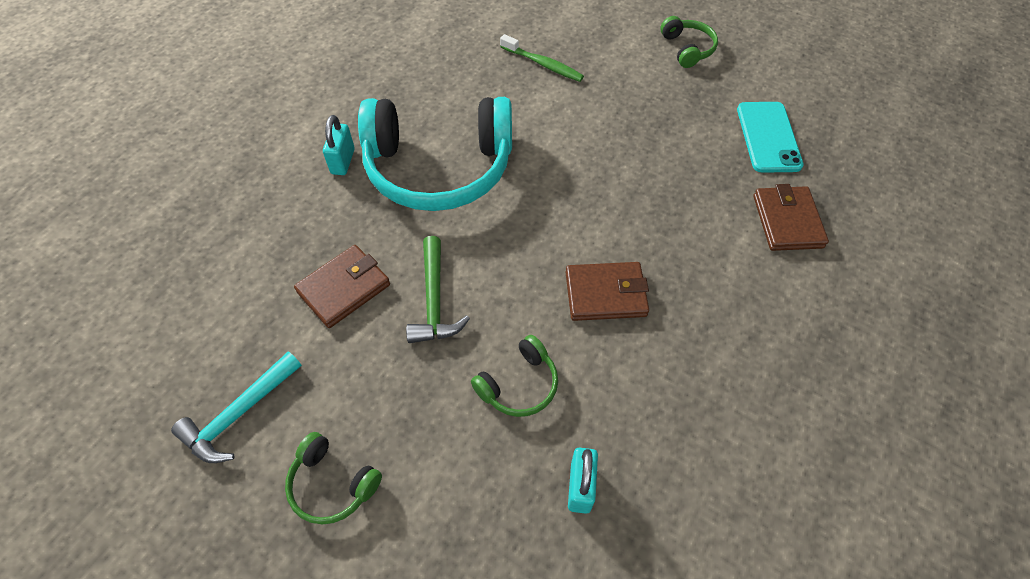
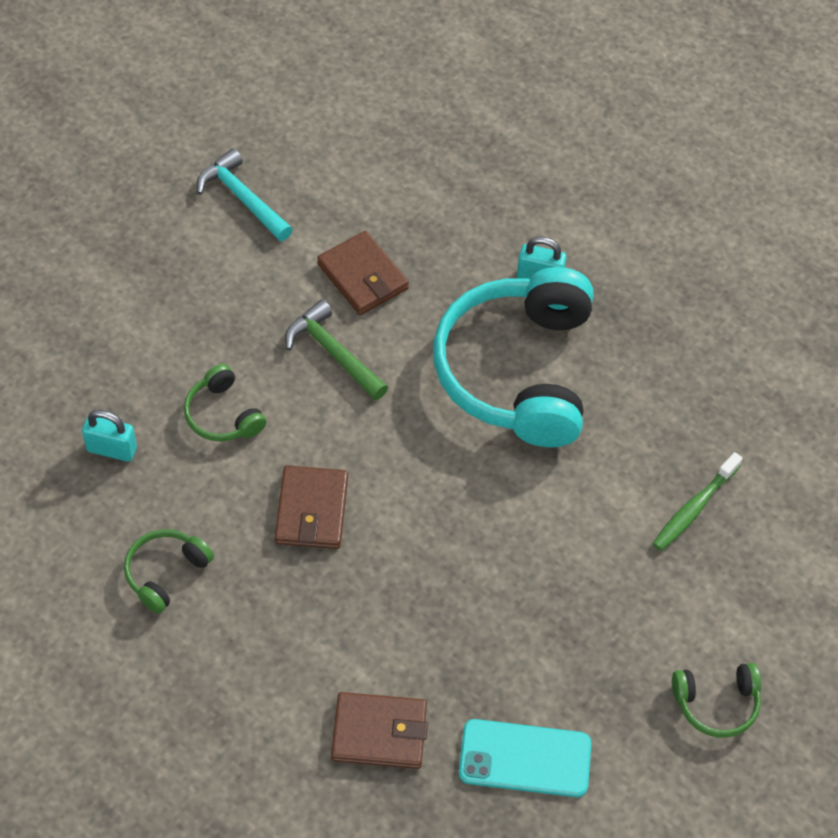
camera: 95 degrees right, 0 degrees up
green headphones [285,432,382,525] -> green headphones moved to [124,529,214,614]
green hammer [406,236,470,343] -> green hammer turned 45 degrees clockwise [285,300,388,400]

